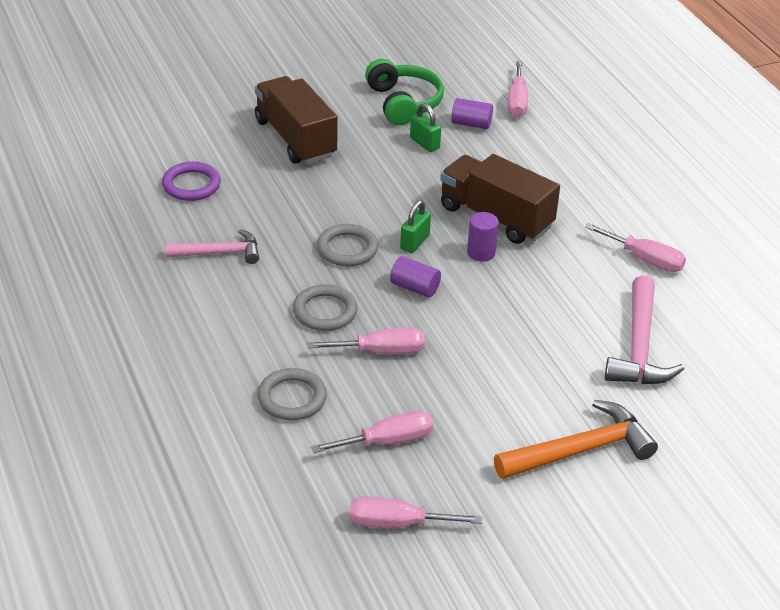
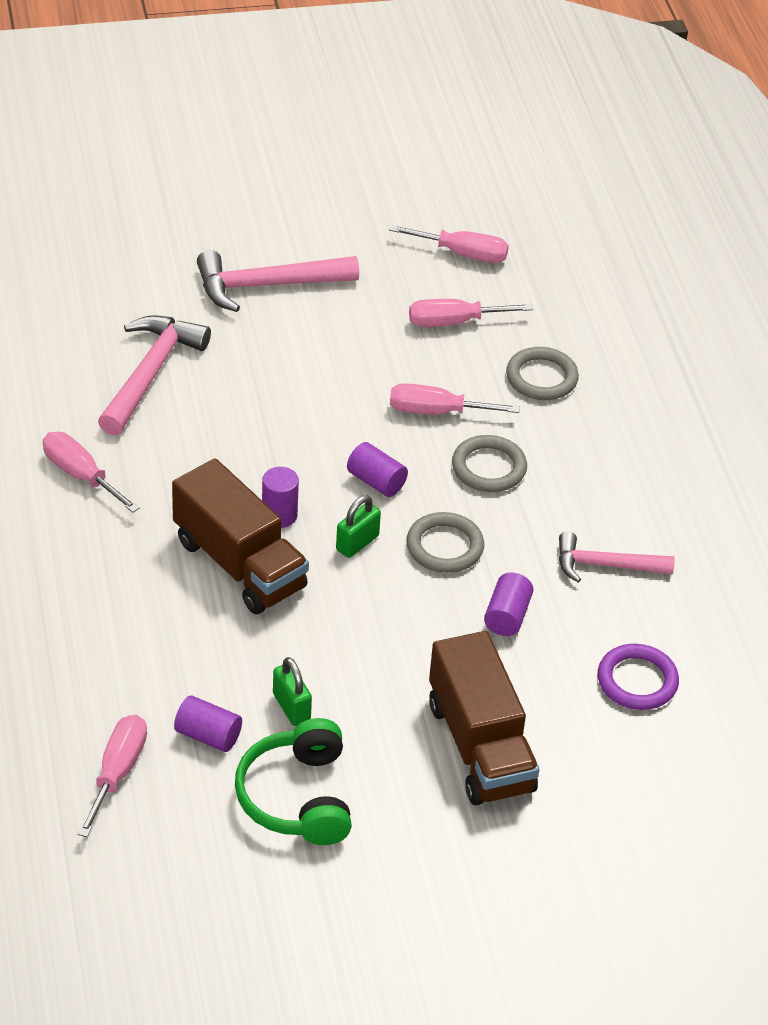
camera: 170 degrees left, 5 degrees up
orange hammer [494,400,658,479] -> pink hammer [197,250,359,312]
none -> purple cylinder [484,573,533,636]

